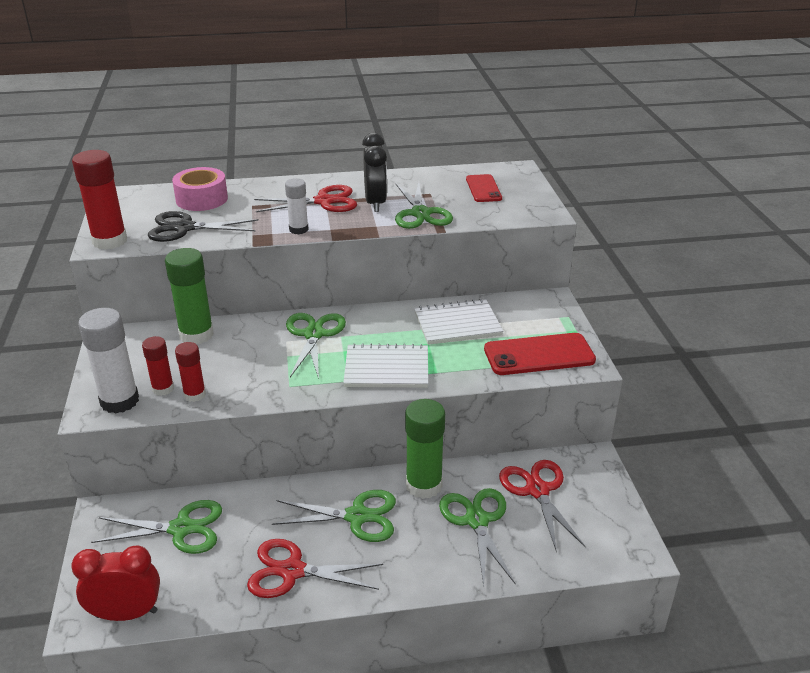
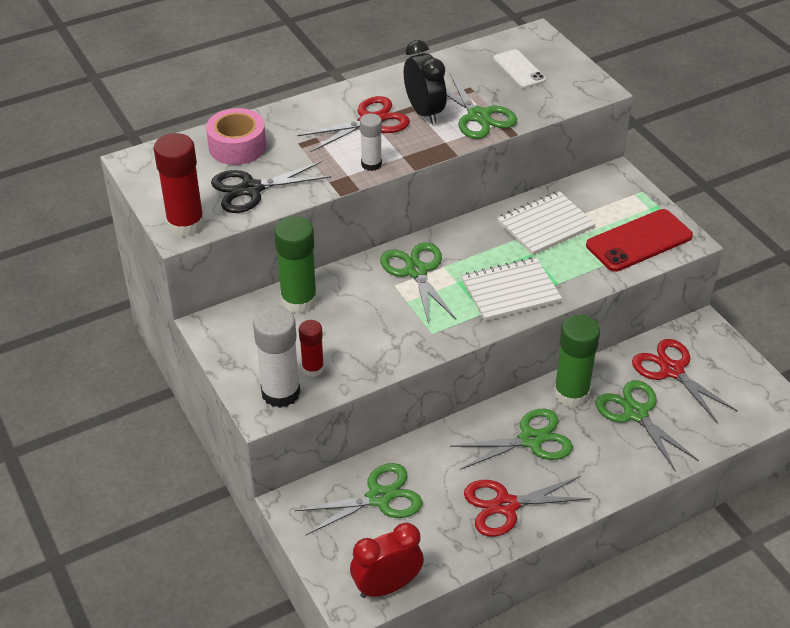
camera: 20 degrees left, 10 degrees up
red glue stick [175,342,206,402] -> none
red phone [466,174,502,202] -> white phone [493,49,546,88]

